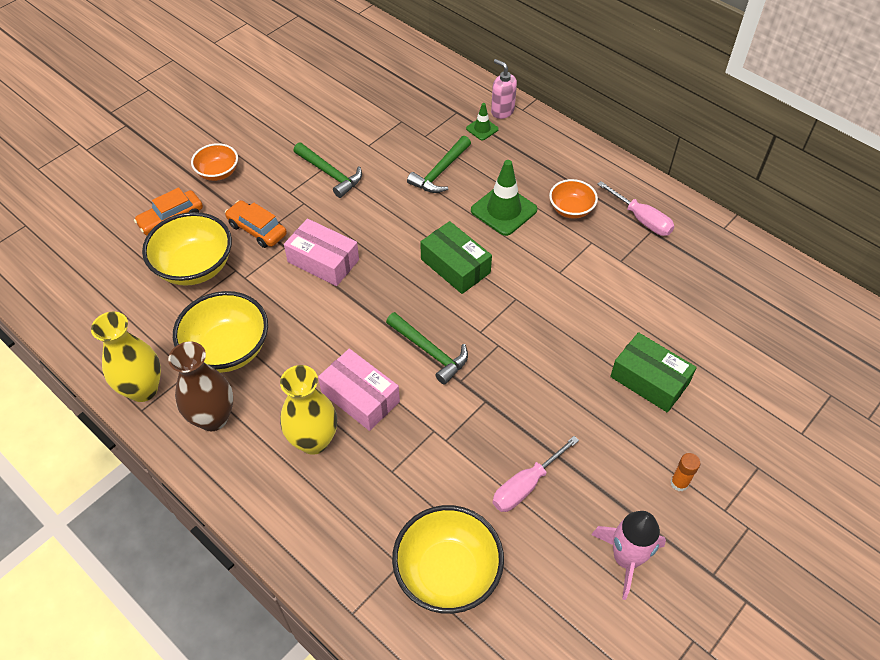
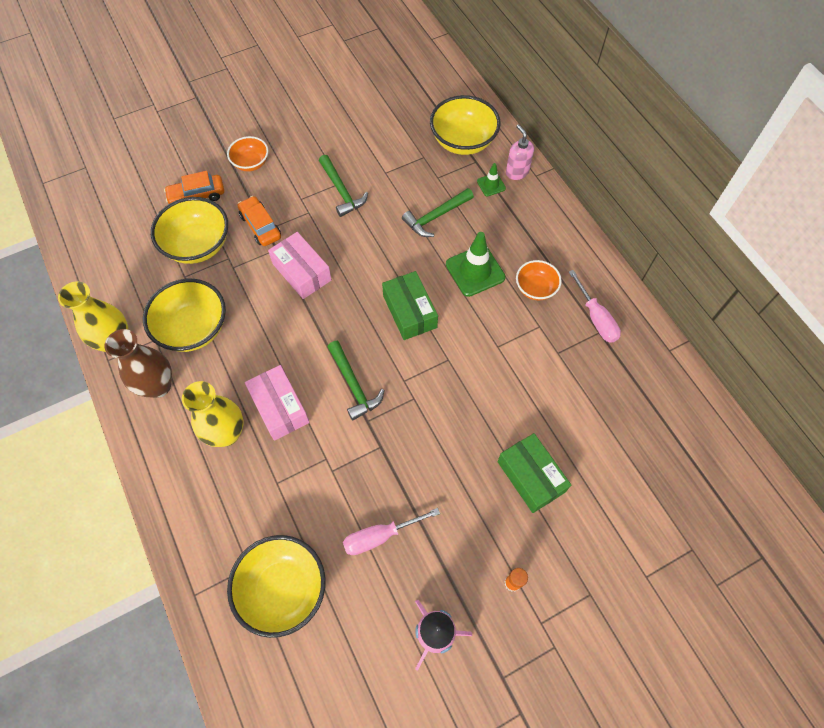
camera: 20 degrees right, 10 degrees up
none -> yellow bowl [430,95,500,155]

